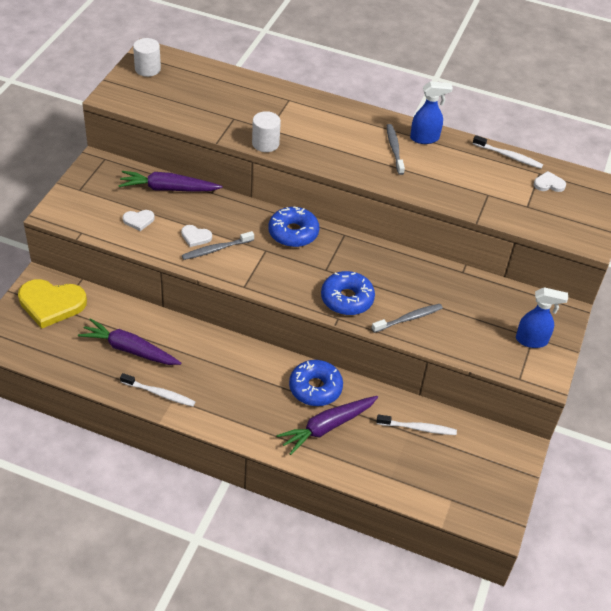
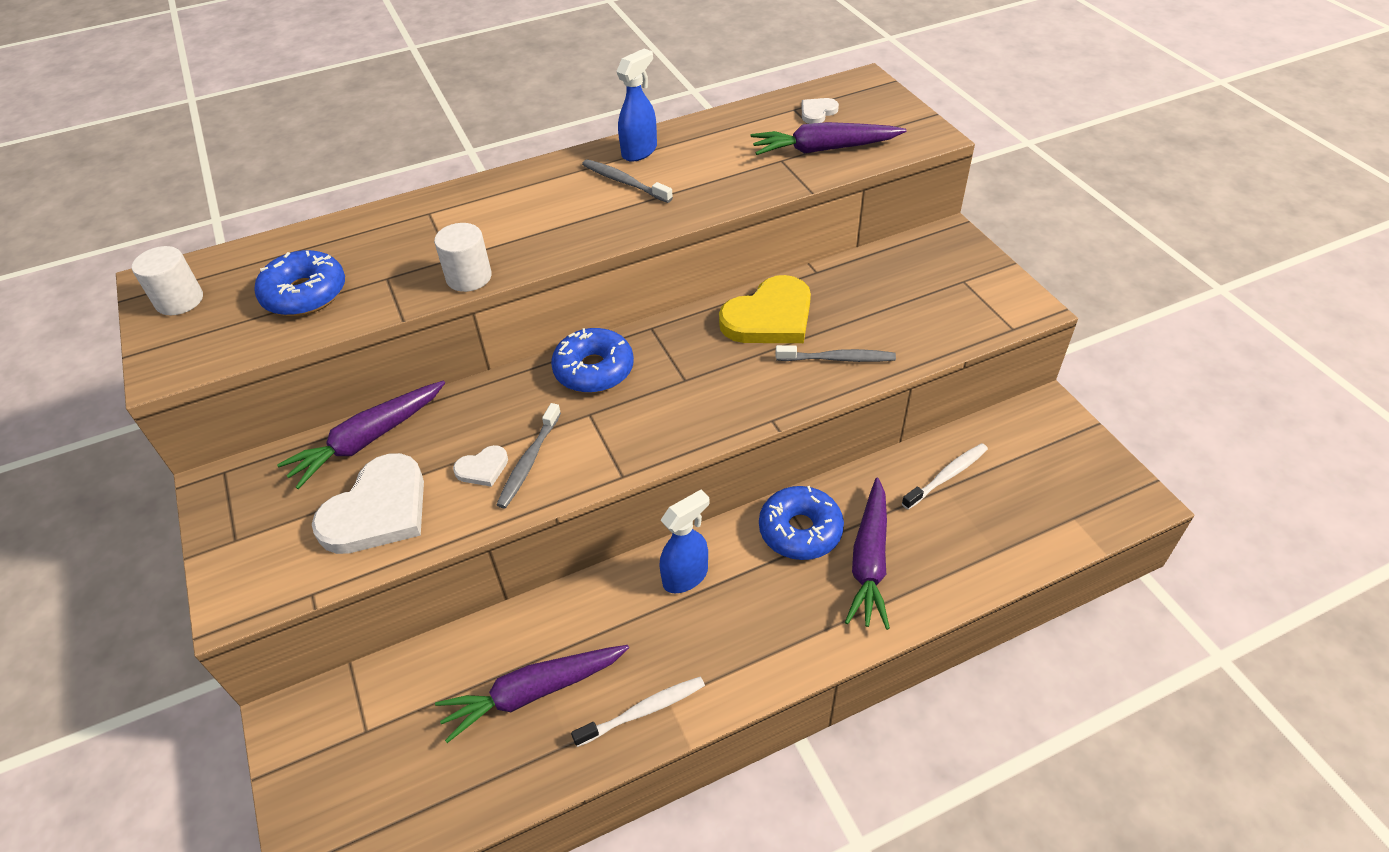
camera: 40 degrees left, 0 degrees up
yellow heart [18,279,87,329] -> yellow heart moved to [719,275,811,343]
white heart [123,210,155,231] -> white heart [312,453,424,554], size x2.15
blue donut [321,271,375,315] -> blue donut moved to [255,250,345,316]
grey toothbrush [372,304,443,333] -> grey toothbrush turned 75 degrees clockwise [776,345,896,362]
white toothbrush [473,135,543,169] -> none
blue spray bottle [516,287,568,348] -> blue spray bottle moved to [660,490,710,593]
none -> purple carrot [751,122,907,155]

